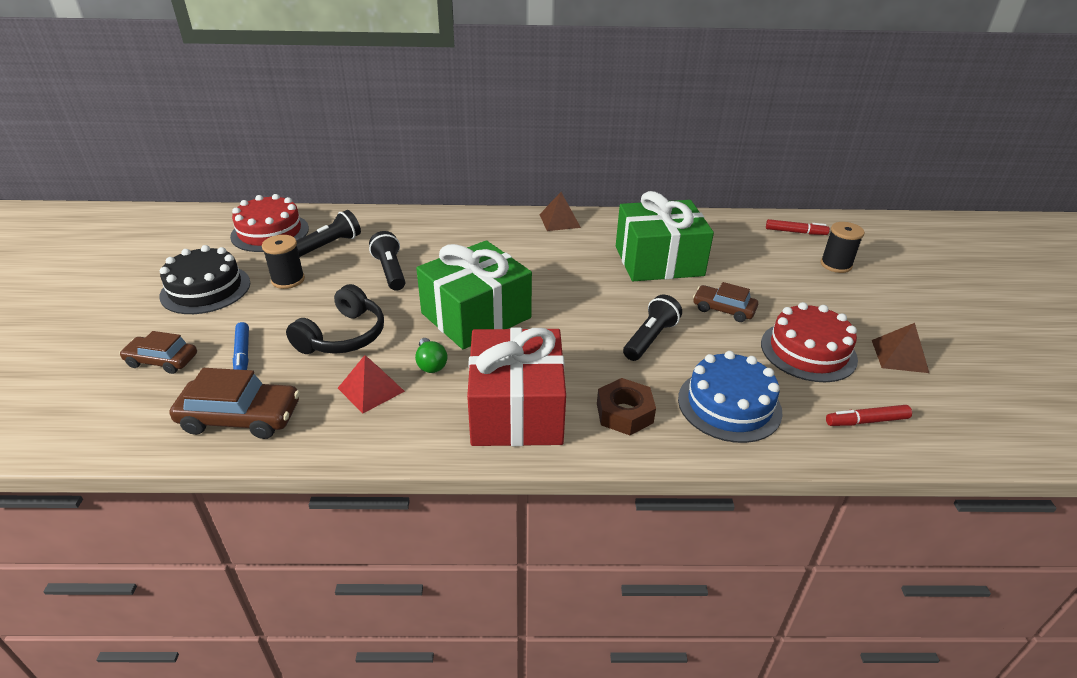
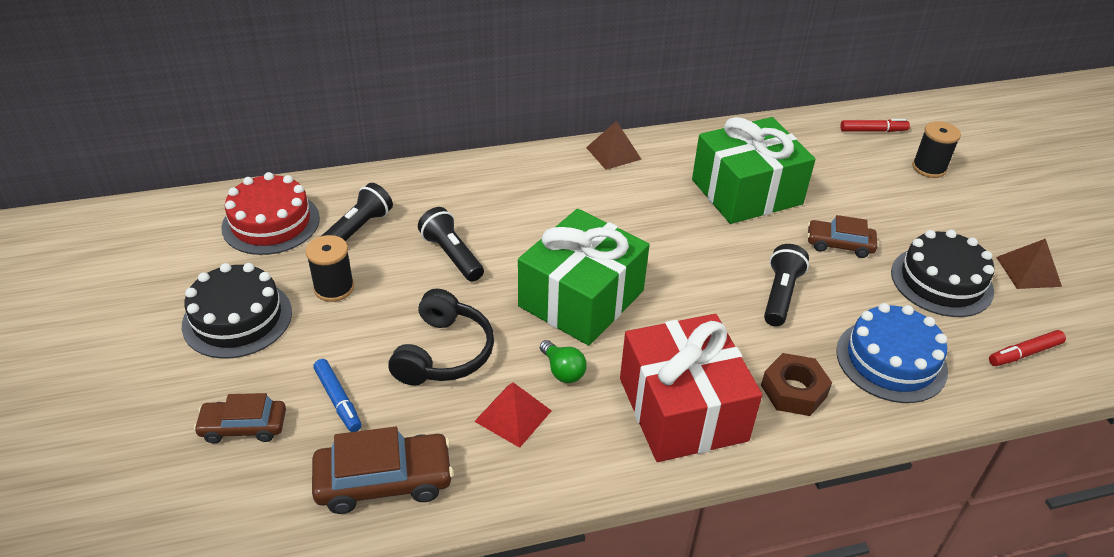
camera: 15 degrees left, 5 degrees up
red cake [761,302,858,382] -> black cake [891,230,995,317]

